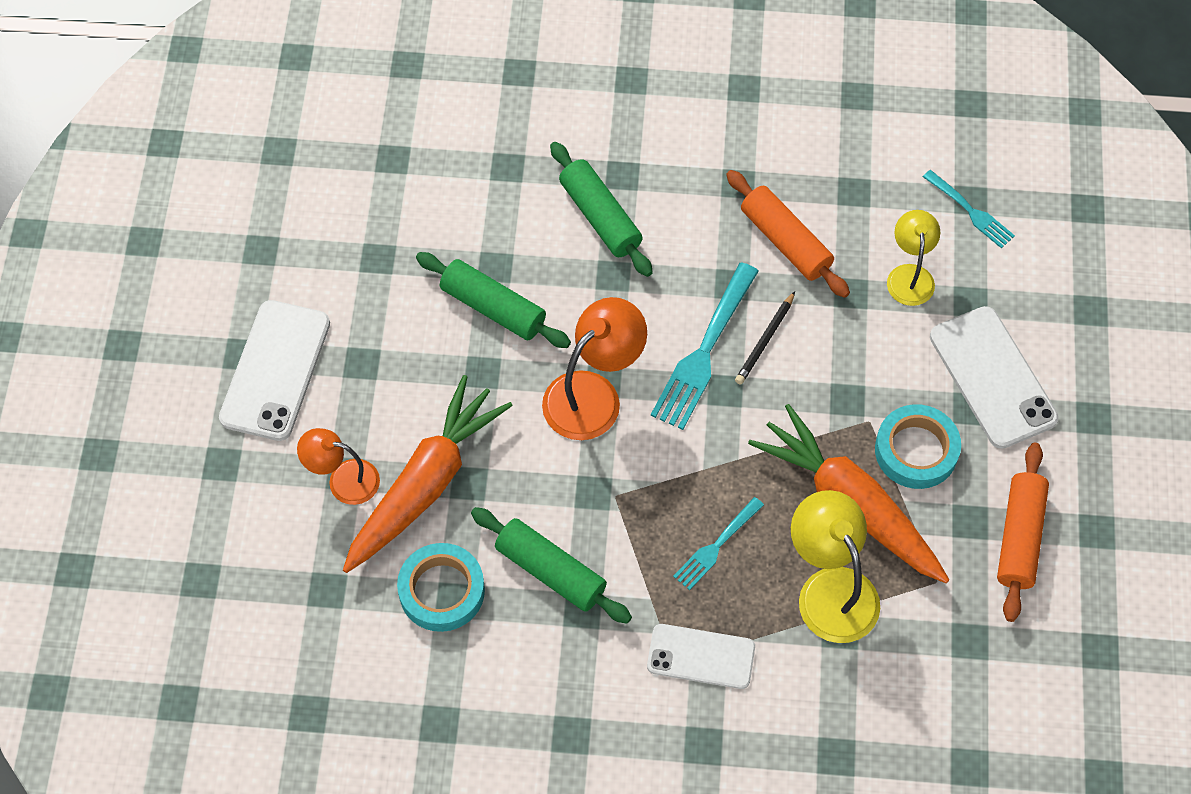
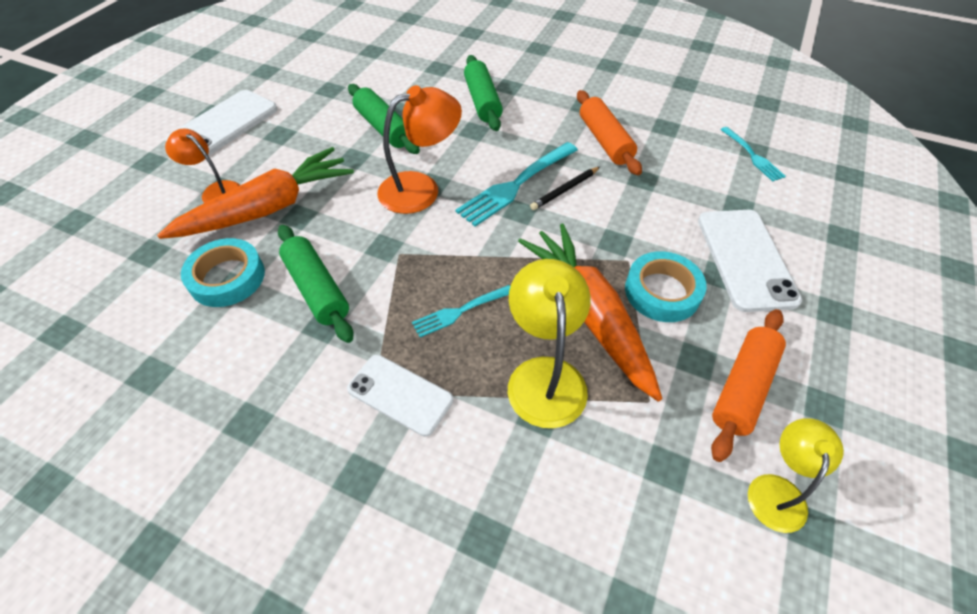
camera: 20 degrees right, 10 degrees down
yellow lamp [887,210,940,306] -> yellow lamp moved to [748,418,844,533]

